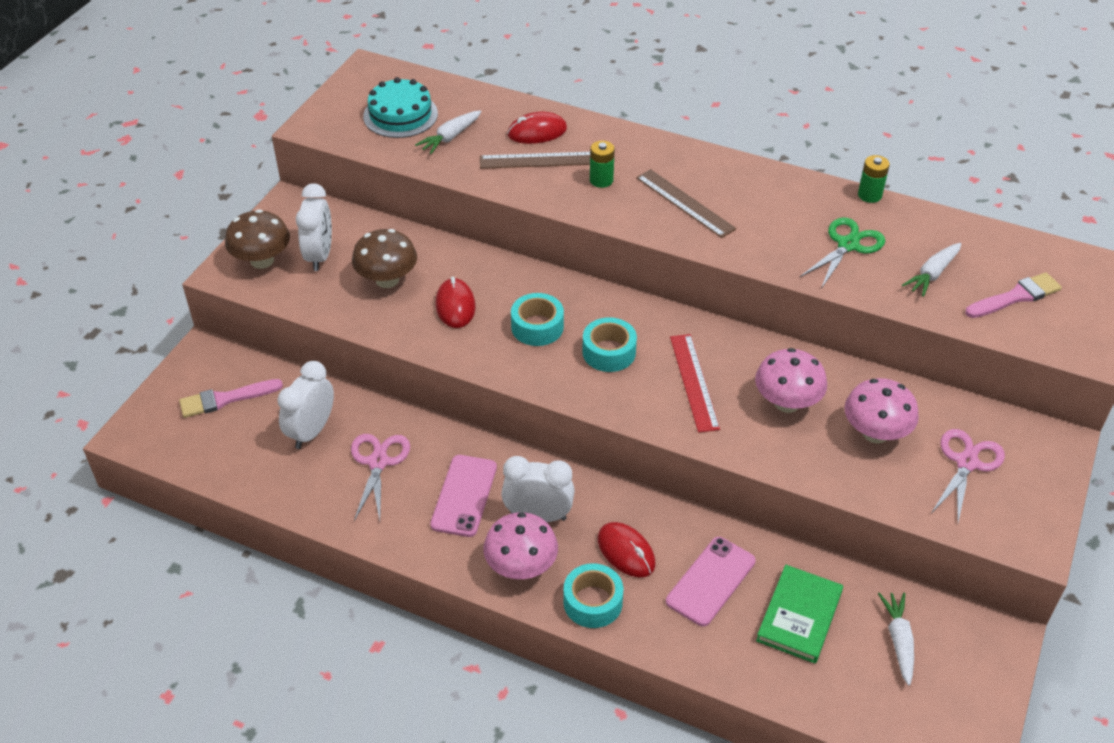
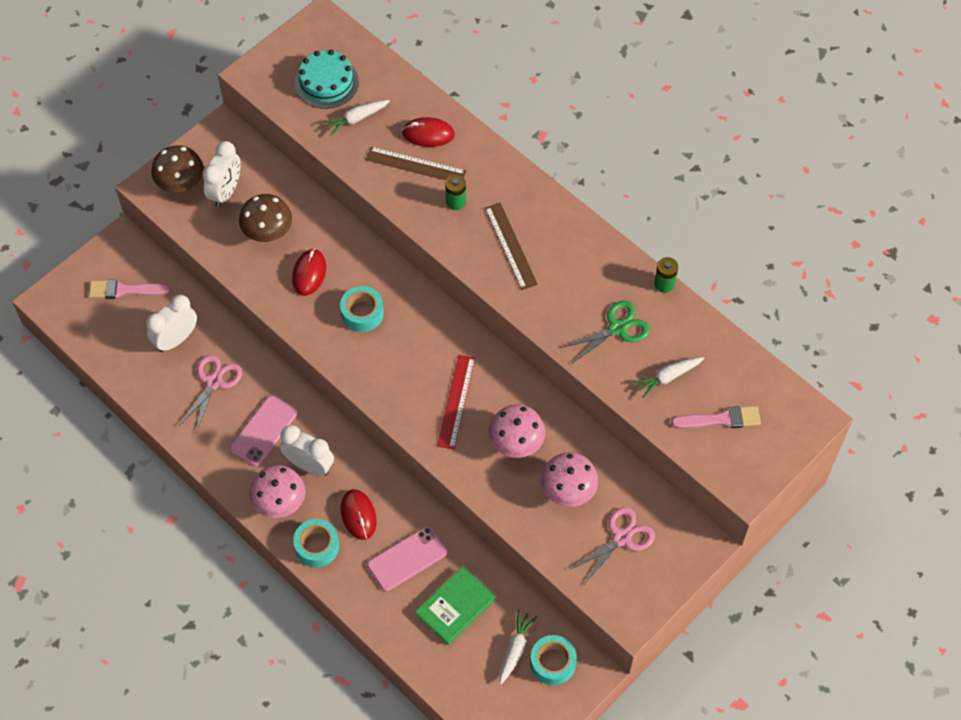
camera: 20 degrees right, 15 degrees up
turquoise tape [582,317,637,372] -> turquoise tape moved to [530,635,577,685]

